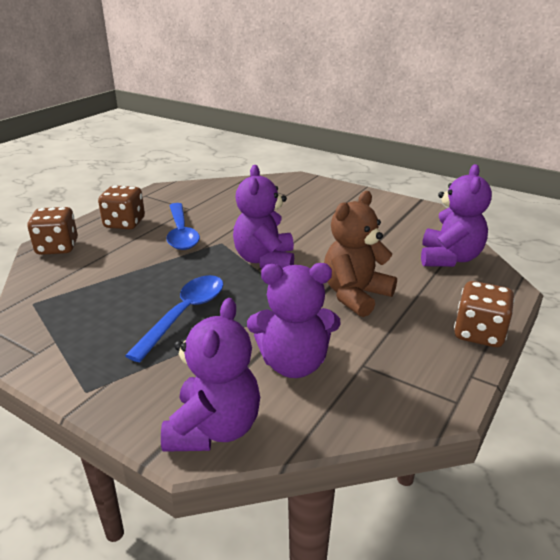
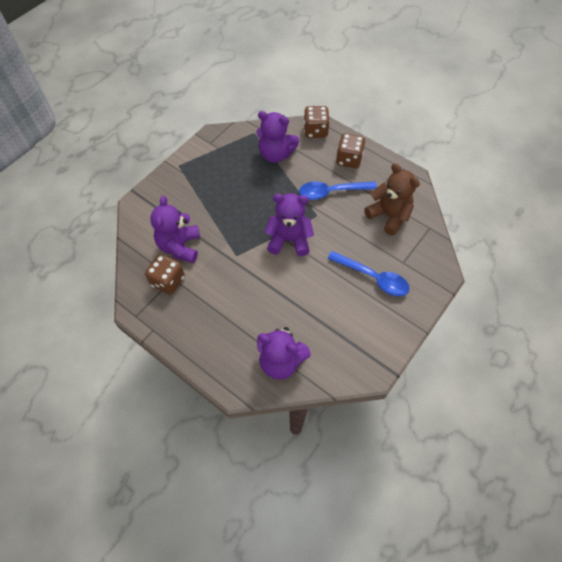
camera: 95 degrees right, 30 degrees up
blue spoon [125,275,223,362] -> blue spoon moved to [328,251,410,296]
purple teddy bear [161,298,260,452] -> purple teddy bear moved to [256,111,299,163]
brown teddy bear [324,191,397,317] -> brown teddy bear moved to [364,163,420,235]
brown dice [454,281,515,347] -> brown dice moved to [145,254,185,295]

